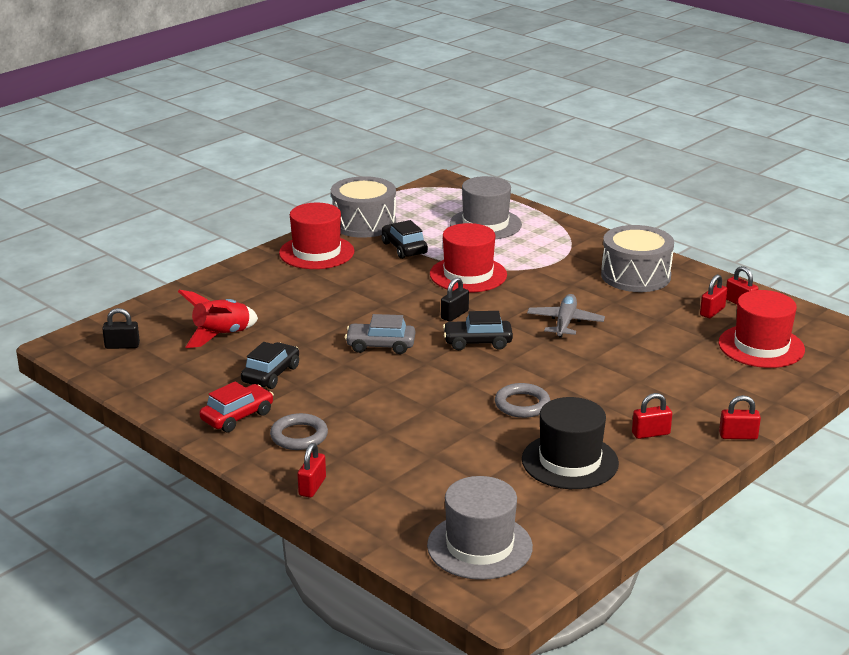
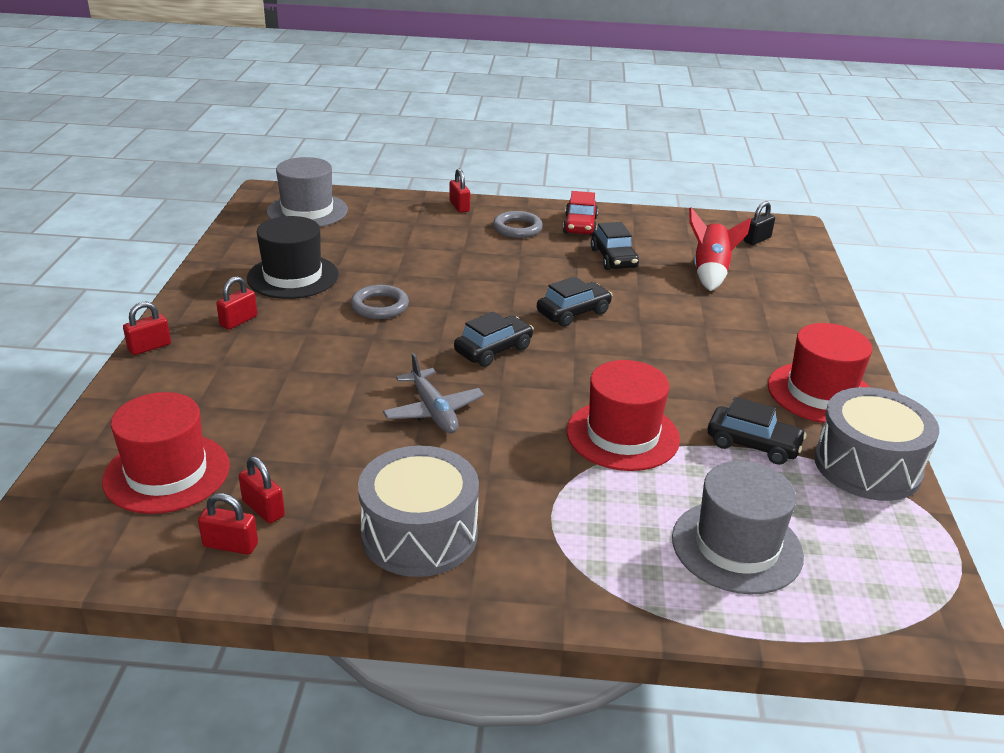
camera: 140 degrees right, 5 degrees up
grey car [345,314,415,354] -> black car [537,276,612,327]
black padlock [441,277,469,322] -> none
red padlock [700,274,727,318] -> red padlock turned 45 degrees counterclockwise [239,456,285,523]

